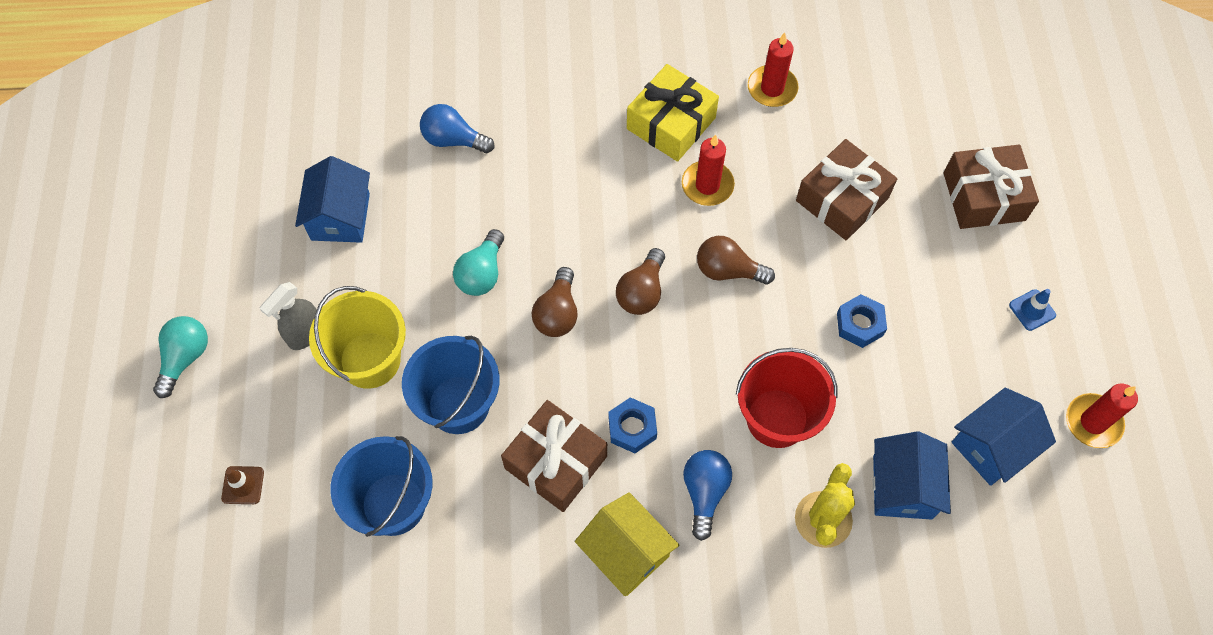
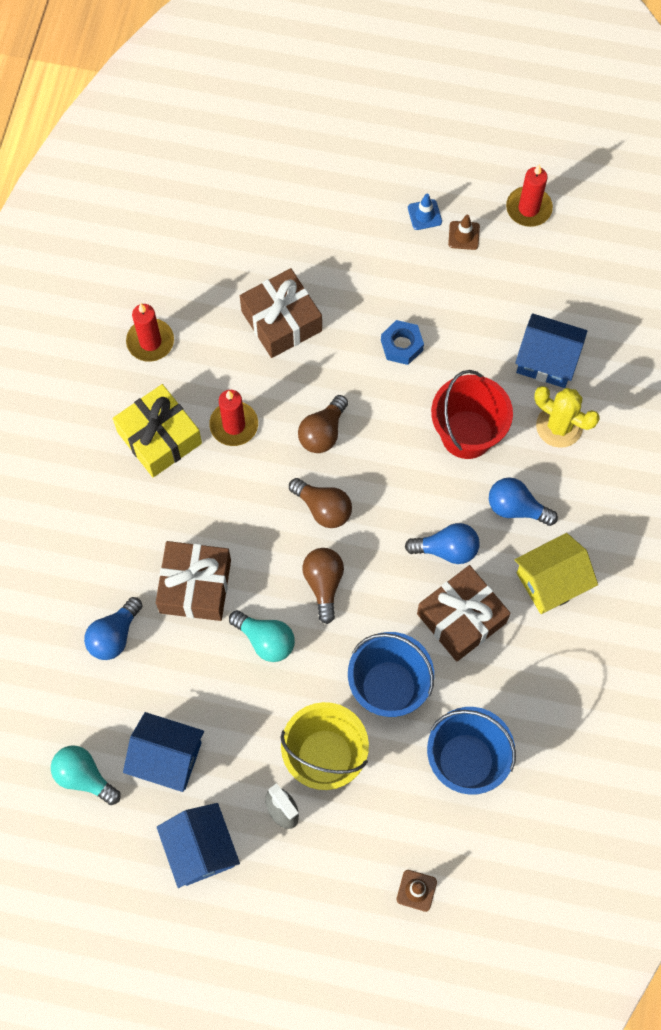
camera: 75 degrees left, 5 degrees up
turquoise light bulb [153,316,208,398] -> turquoise light bulb moved to [51,746,121,805]
brown light bulb [531,267,578,337] -> brown light bulb turned 120 degrees counterclockwise [303,548,344,624]
blue nut [608,397,657,453] -> blue light bulb [405,523,479,564]
brown gift [944,145,1039,229] -> brown gift moved to [156,541,231,621]
blue house [951,388,1056,486] -> blue house moved to [157,803,240,888]
none -> brown traffic cone [448,215,480,250]

